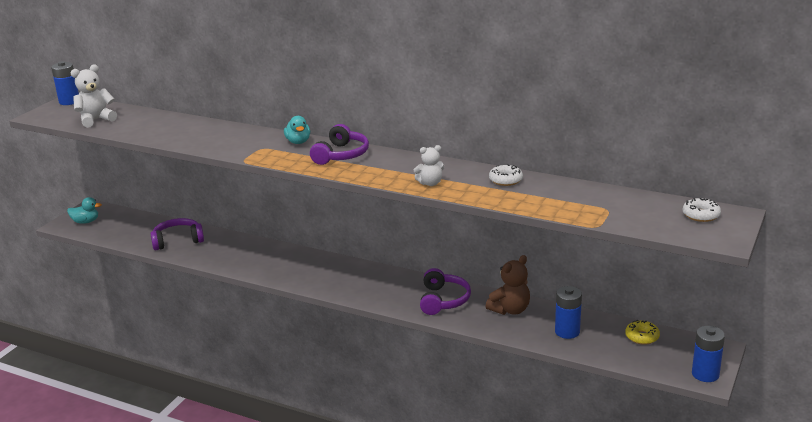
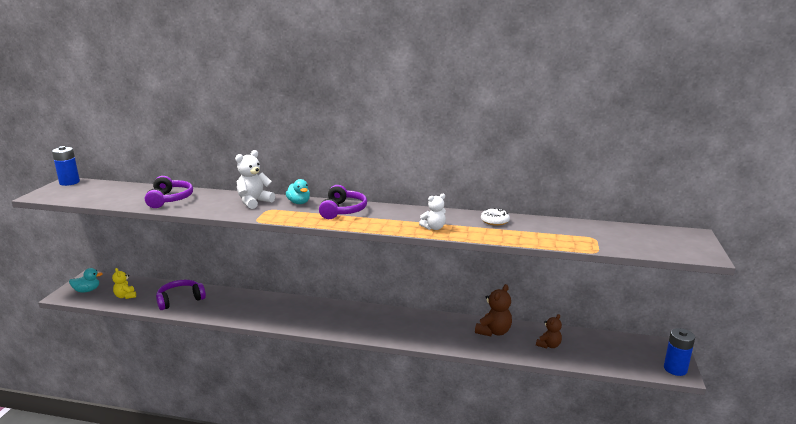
camera: 15 degrees left, 5 degrees down
white teddy bear [71,65,117,128] -> white teddy bear moved to [235,150,275,209]
purple headphones [420,268,471,315] -> purple headphones moved to [145,176,193,208]
blue battery [555,286,582,339] -> brown teddy bear [536,314,562,349]
yellow donut [625,320,660,345] -> none
white donut [683,198,721,222] -> none
none -> yellow teddy bear [112,268,136,299]

